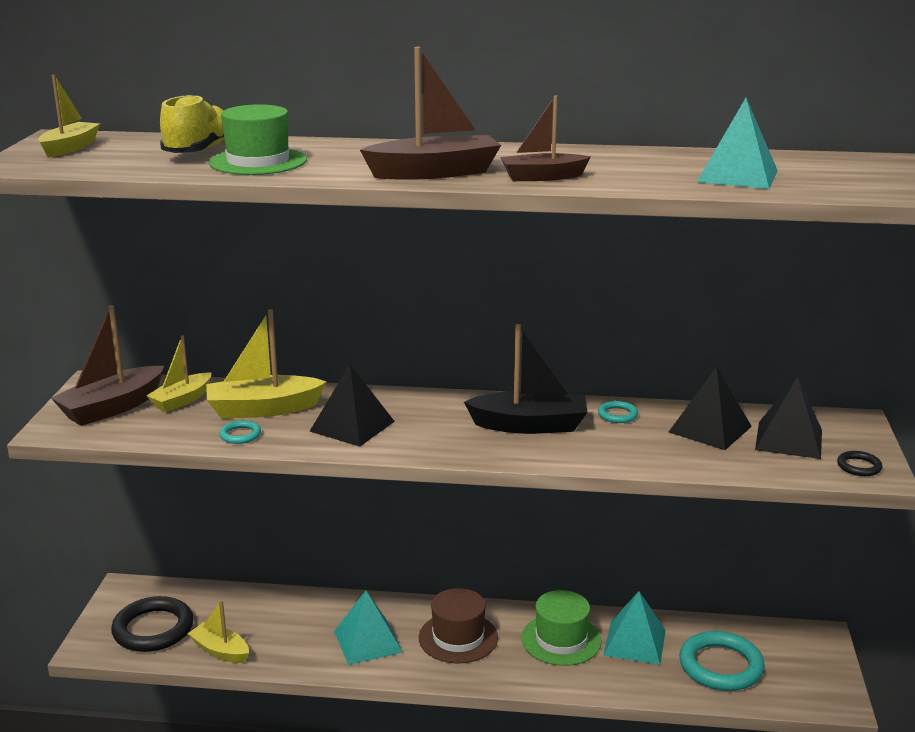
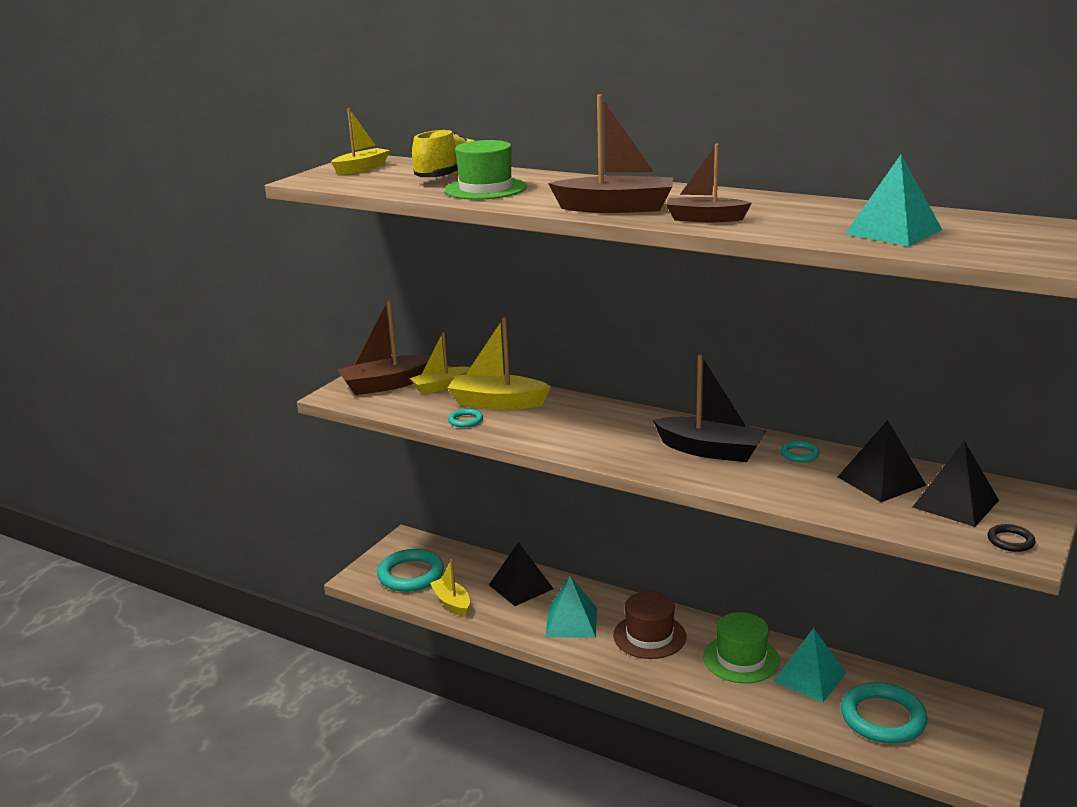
camera: 25 degrees right, 0 degrees up
black ring [111,596,194,652] -> turquoise ring [377,549,444,592]
black pyramid [310,364,395,447] -> black pyramid moved to [489,542,553,606]

